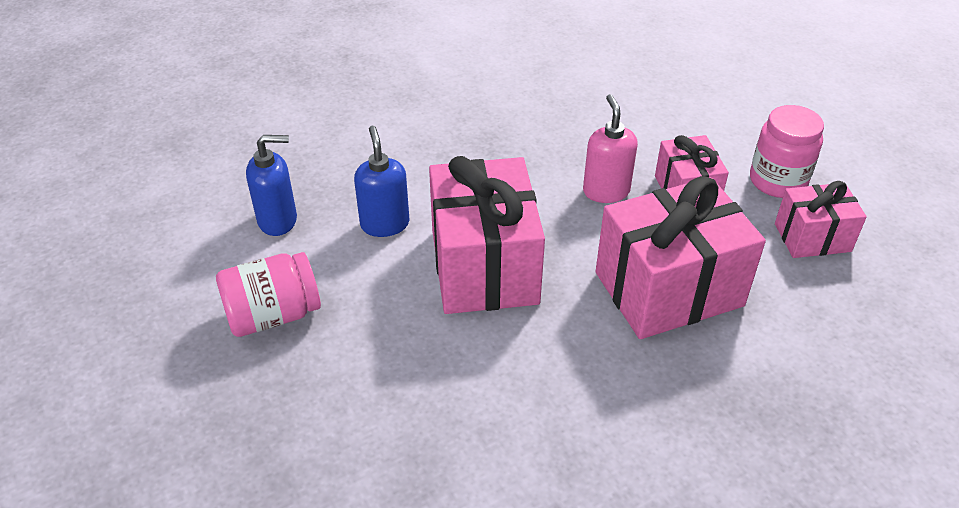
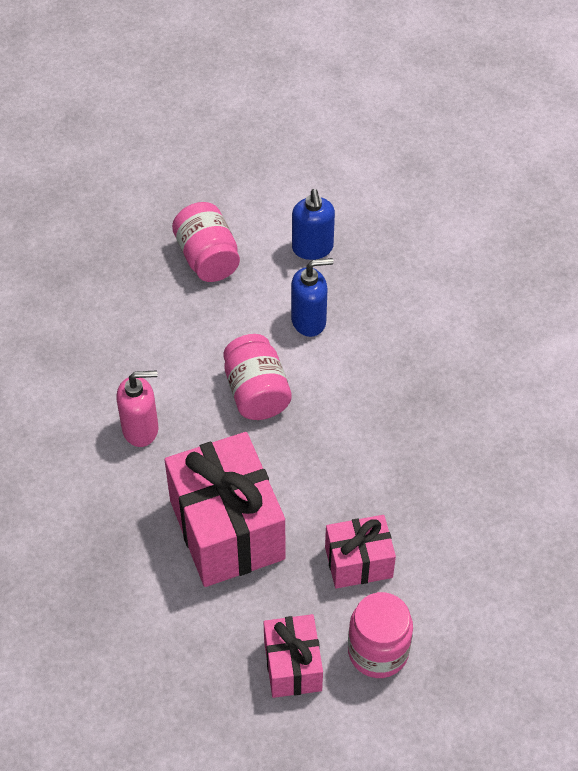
camera: 90 degrees right, 10 degrees up
pink gift [429,156,545,314] -> pink jar [223,334,292,420]
pink soap dispenser [583,94,638,203] -> pink soap dispenser moved to [117,371,158,447]

